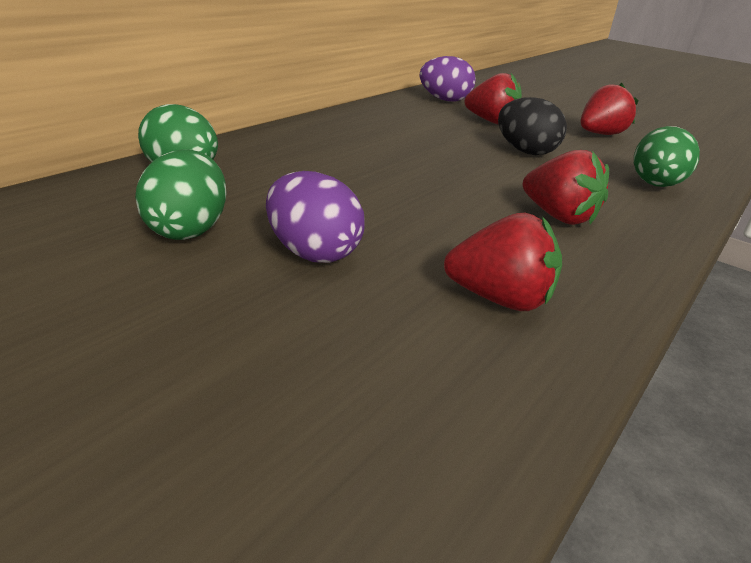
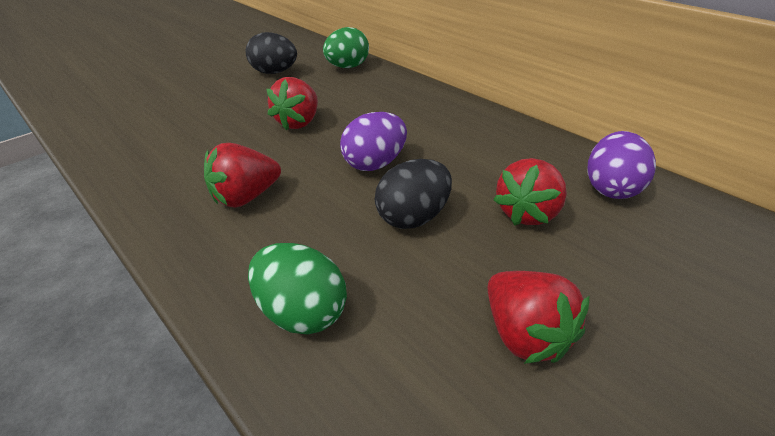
camera: 100 degrees right, 10 degrees up
green egg [135,149,227,240] -> black egg [246,32,297,74]
purple egg [266,171,365,263] -> purple egg moved to [340,112,407,171]
red strawberry [444,213,562,311] -> red strawberry moved to [267,77,318,130]

